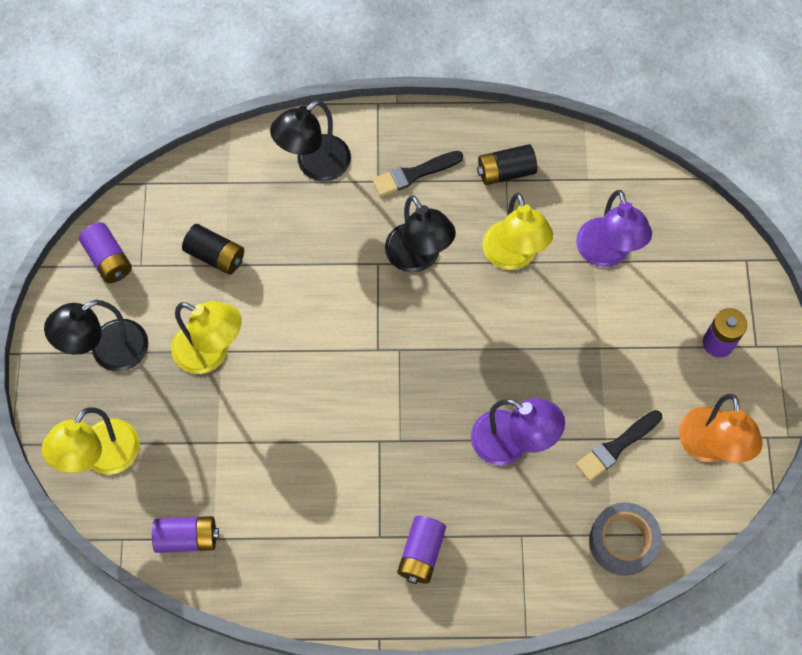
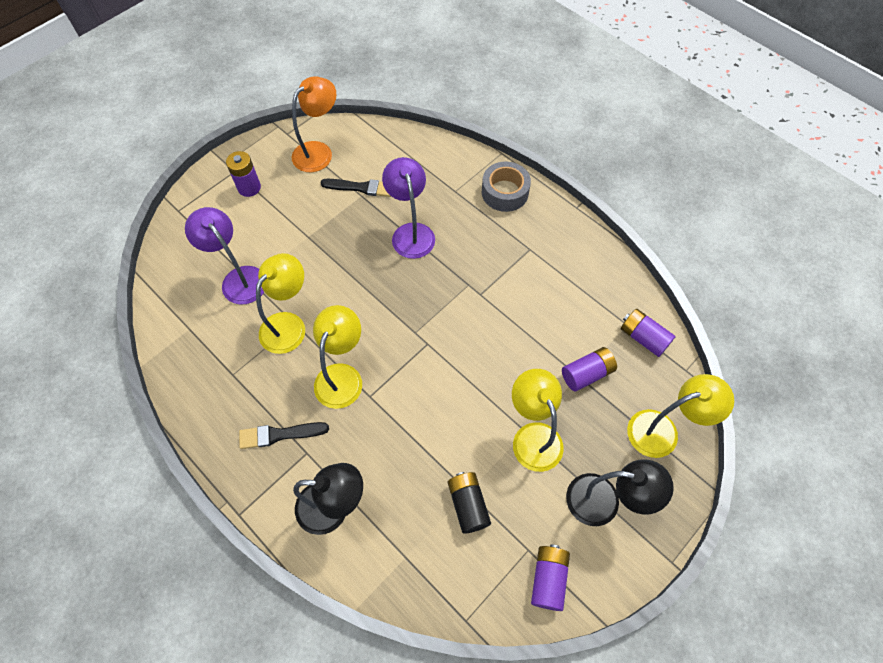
camera: 135 degrees left, 5 degrees down
black brush [372,151,463,196] -> black brush turned 150 degrees clockwise [239,422,329,449]
black lamp [385,195,456,272] -> yellow lamp [313,305,362,409]
purple battery [397,516,446,584] -> purple battery moved to [562,347,617,392]
black battery [477,144,537,185] -> none
purple lamp [576,190,652,267] -> purple lamp turned 75 degrees counterclockwise [185,207,264,305]
grey tape [589,502,662,576] -> grey tape moved to [482,162,531,212]

